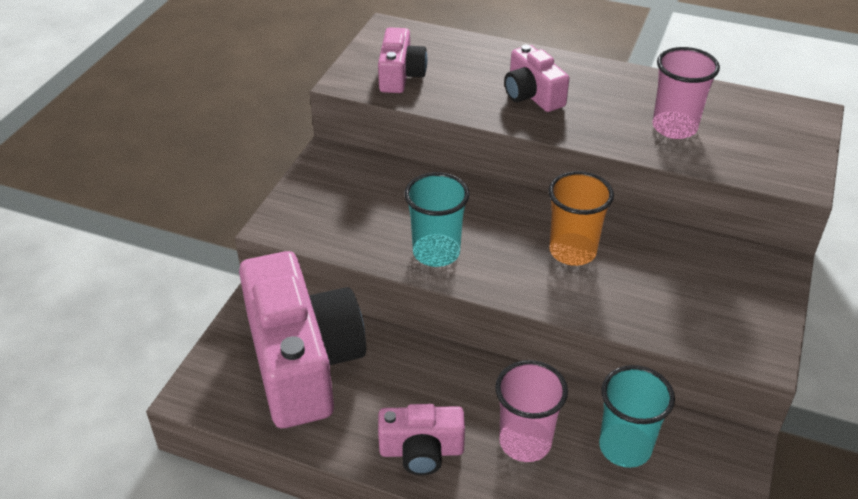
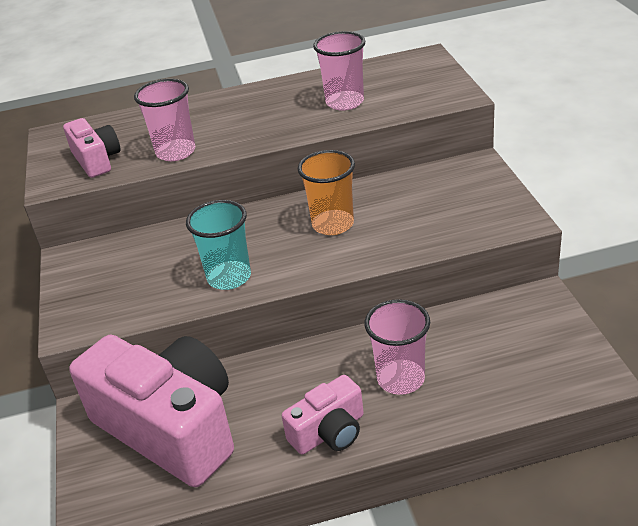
camera: 30 degrees left, 5 degrees down
pink camera [504,45,569,112] -> none
turquoise cup [599,365,675,468] -> none
none -> pink cup [134,79,195,161]

